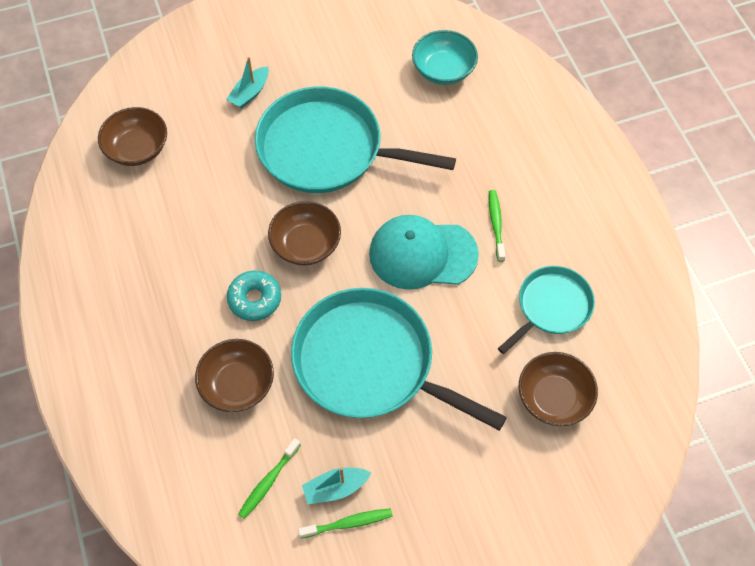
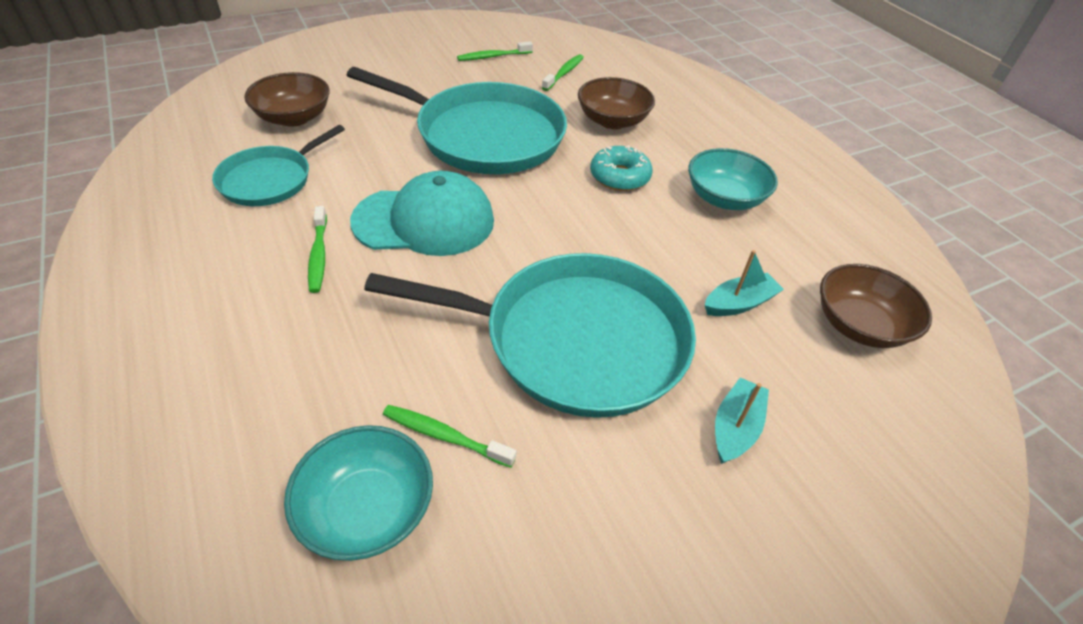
camera: 170 degrees right, 15 degrees down
brown bowl [268,201,341,265] -> none
turquoise boat [302,467,371,504] -> turquoise boat moved to [705,250,784,316]
none -> green toothbrush [383,405,516,468]
none -> turquoise bowl [688,148,778,210]

